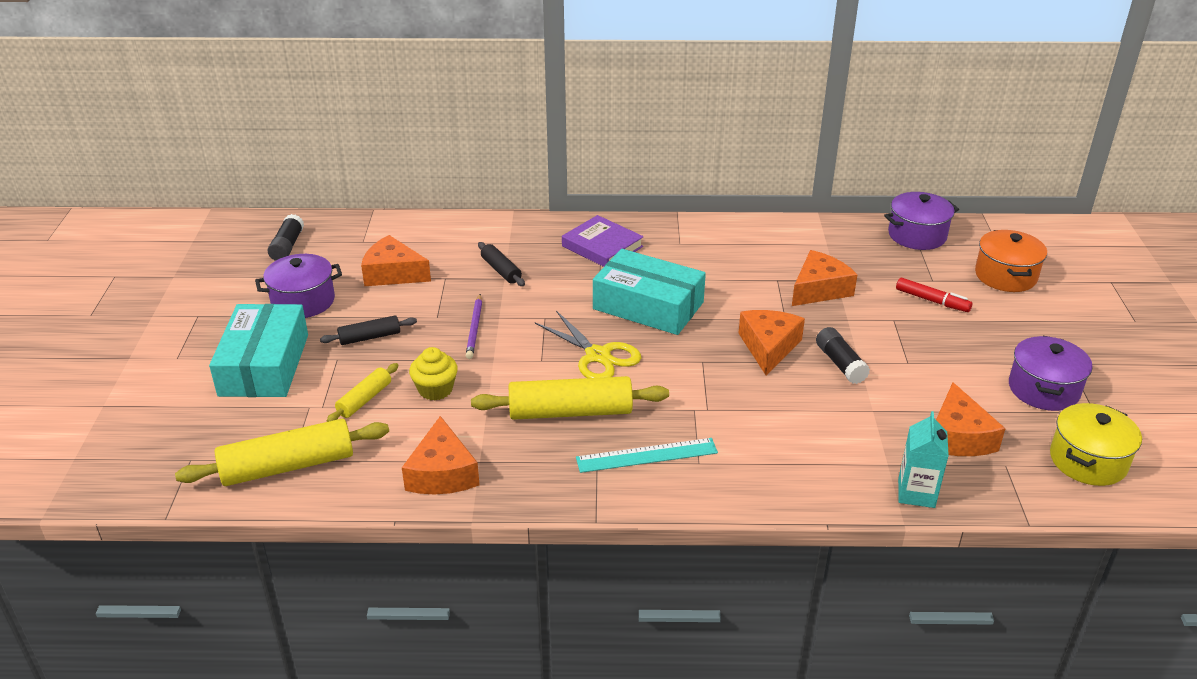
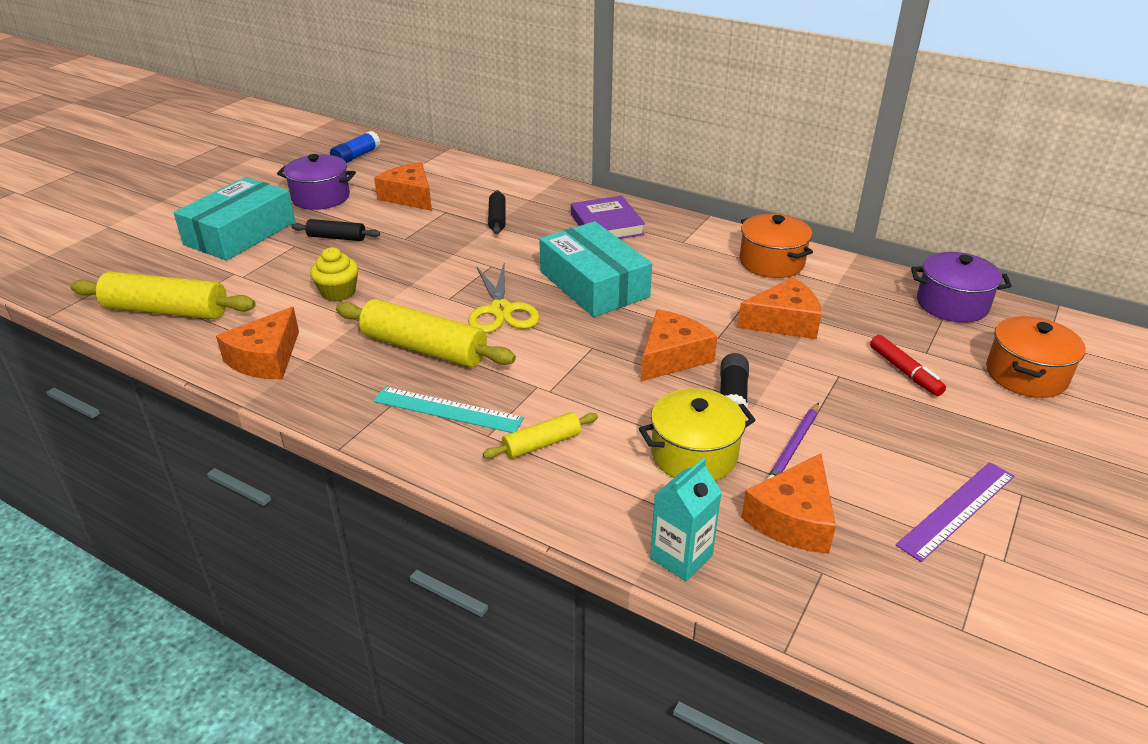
camera: 30 degrees right, 0 degrees up
black glue stick [268,214,304,261] -> blue glue stick [330,131,380,163]
yellow rolling pin [327,363,398,422] -> yellow rolling pin moved to [483,412,598,459]
purple pencil [466,294,482,359] -> purple pencil moved to [766,403,819,480]
purple pot [1009,336,1092,411] -> purple ruler [896,462,1014,562]
yellow pot [1050,403,1142,486] -> yellow pot moved to [639,388,756,481]
none -> orange pot [740,214,813,278]

